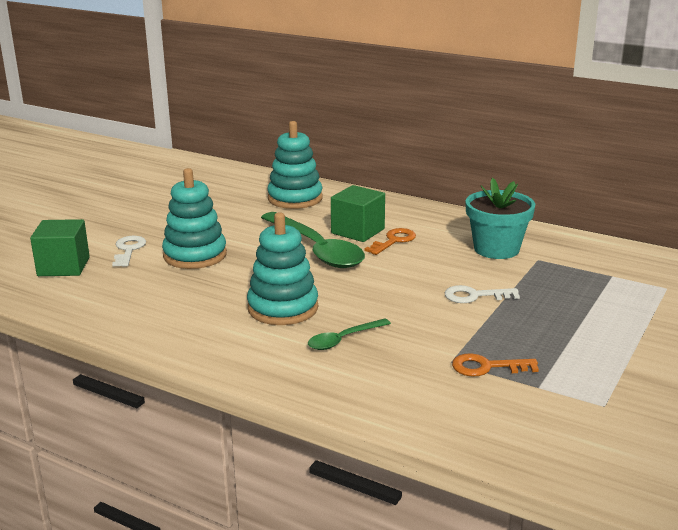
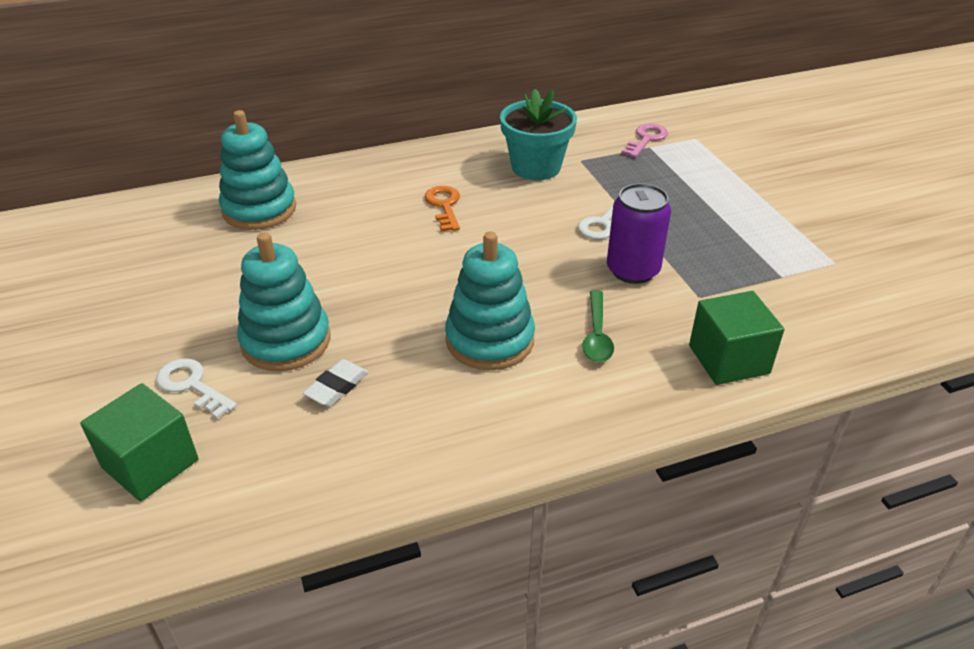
camera: 50 degrees left, 15 degrees up
green spoon [261,212,365,268] -> none
green cube [331,185,385,242] -> green cube moved to [689,291,784,385]
orange key [452,353,539,377] -> none
none -> white eraser [303,359,369,407]
none -> purple can [607,183,671,284]
none -> pink key [621,124,668,158]

